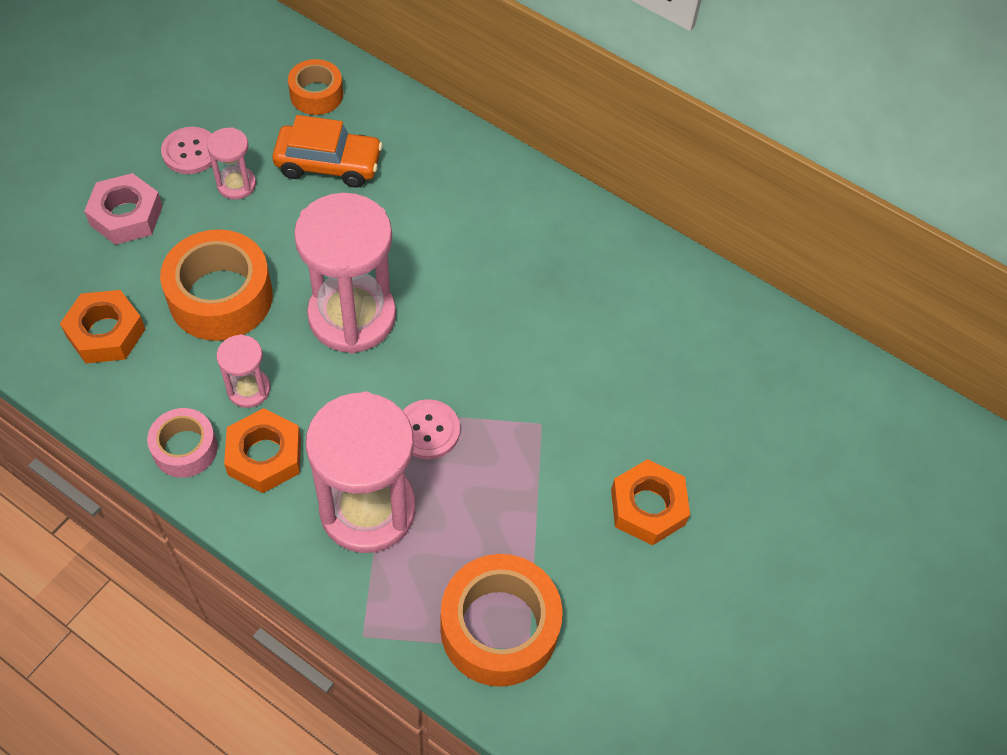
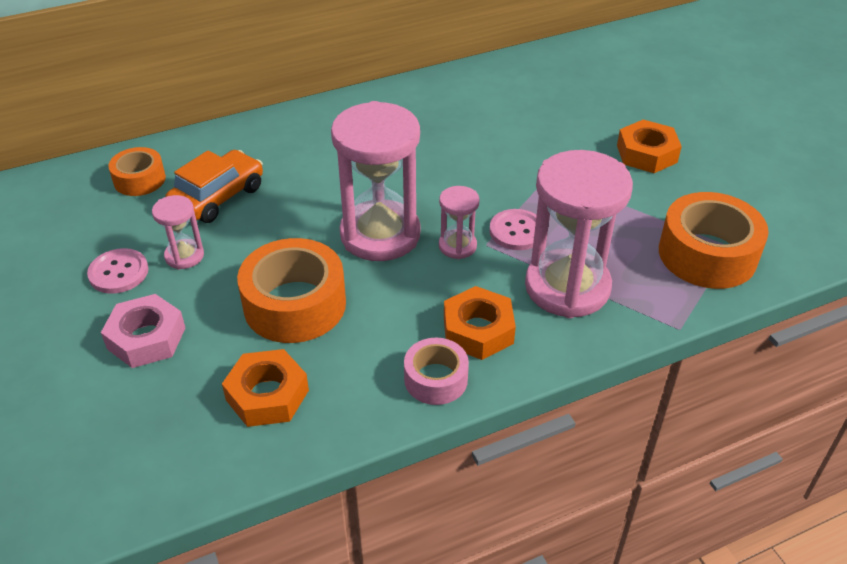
camera: 55 degrees left, 15 degrees down
pink hourglass [216,334,270,408] -> pink hourglass moved to [439,186,480,259]

